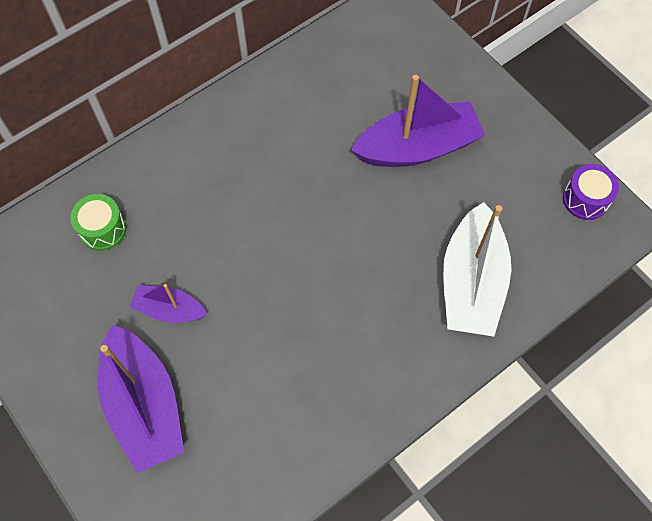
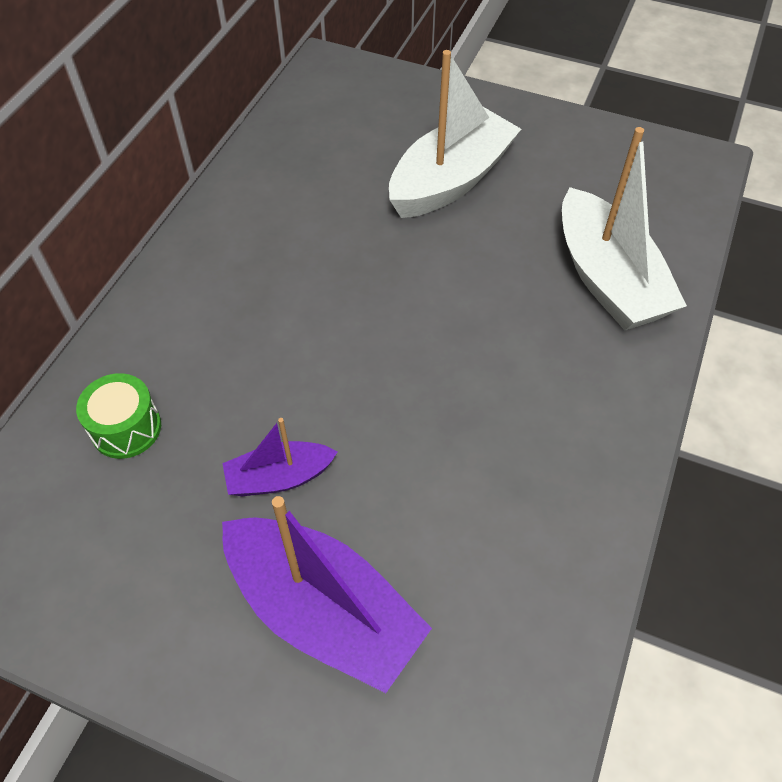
camera: 30 degrees left, 10 degrees down
purple boat [351,75,485,167] -> white boat [389,50,521,218]
purple drum [563,164,619,220] -> none

